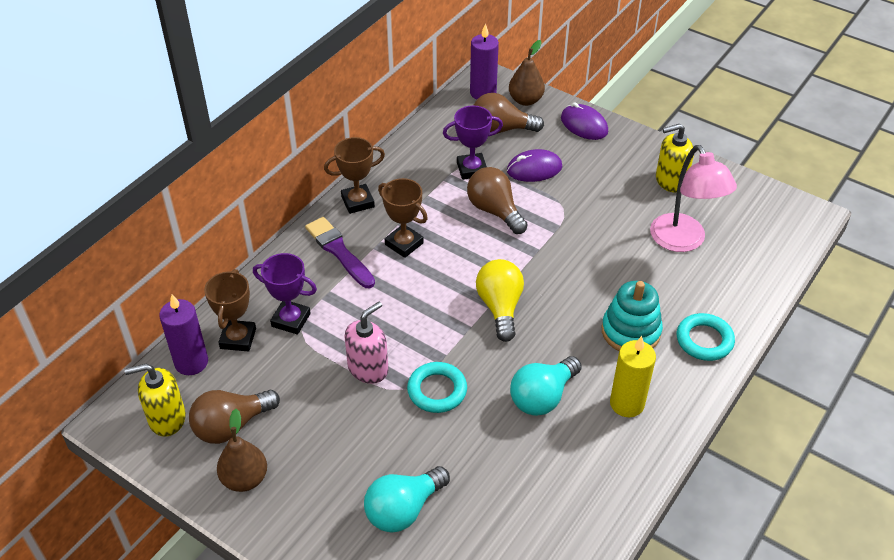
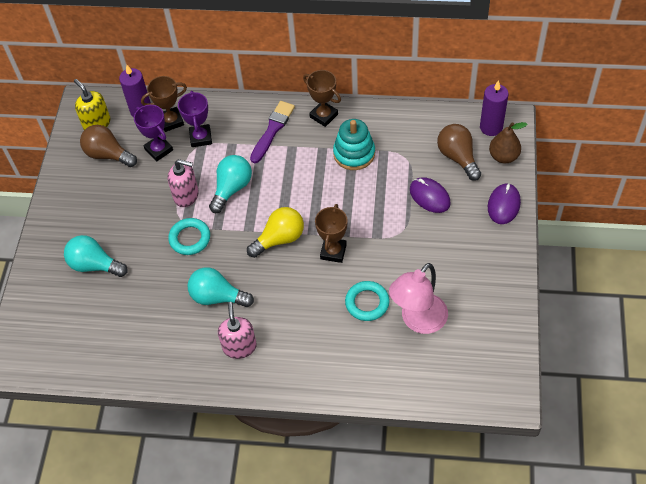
camera: 65 degrees right, 10 degrees up
brown pear [217,409,267,492] -> none
brown trophy [378,178,428,258] -> brown trophy moved to [315,204,348,263]
purple trophy [443,106,503,180] -> purple trophy moved to [134,105,173,161]
brown light bulb [467,167,528,234] -> none
turquoise stacking toy [602,281,663,351] -> turquoise stacking toy moved to [333,119,375,170]
yellow candle [610,336,656,417] -> pink soap dispenser [218,302,257,359]
yellow soap dispenser [656,124,694,193] -> none
turquoise ring [677,313,735,361] -> turquoise ring moved to [345,281,389,321]
none -> turquoise light bulb [209,155,252,213]

